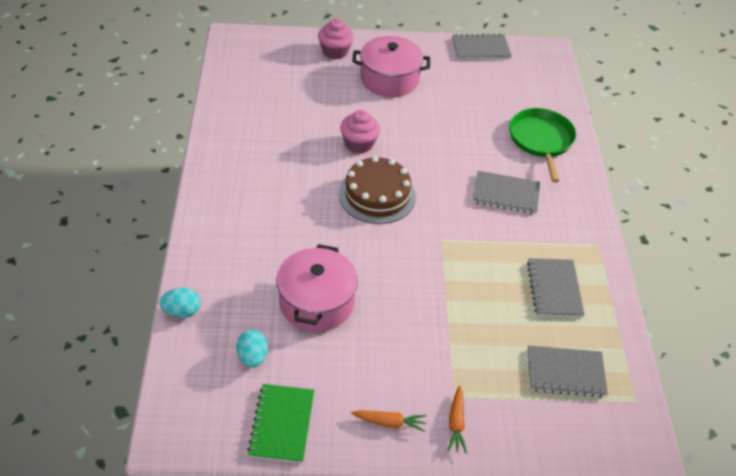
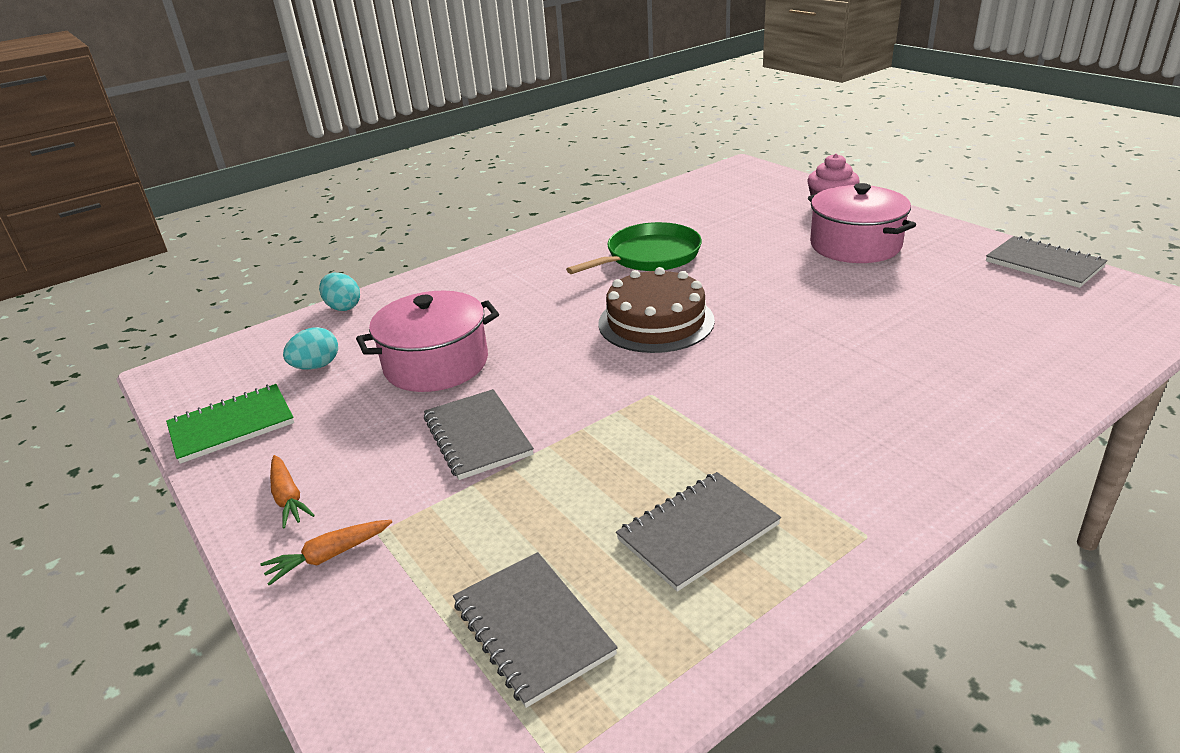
camera: 60 degrees right, 15 degrees down
pink cupcake [340,110,380,153] -> none
grey notebook [473,171,540,214] -> grey notebook moved to [424,389,534,480]
green pan [509,108,576,182] -> green pan moved to [566,222,702,274]

